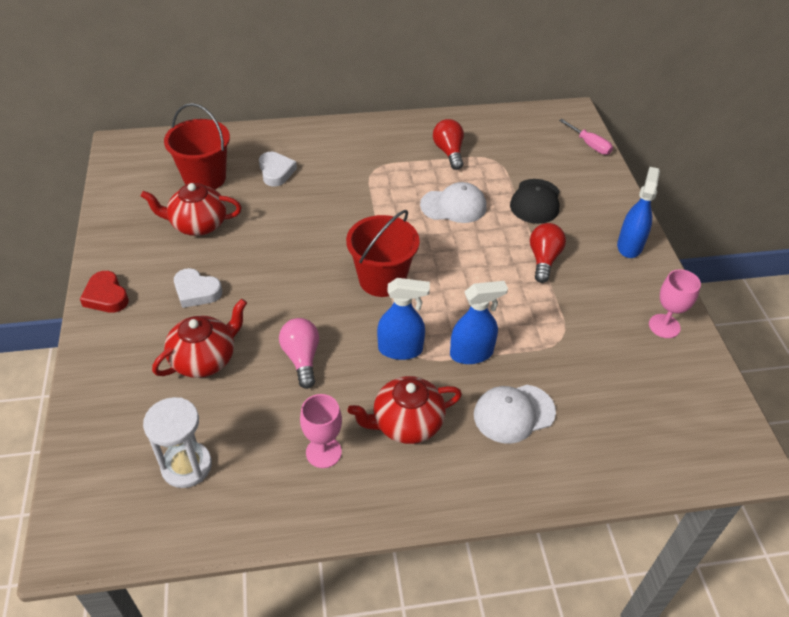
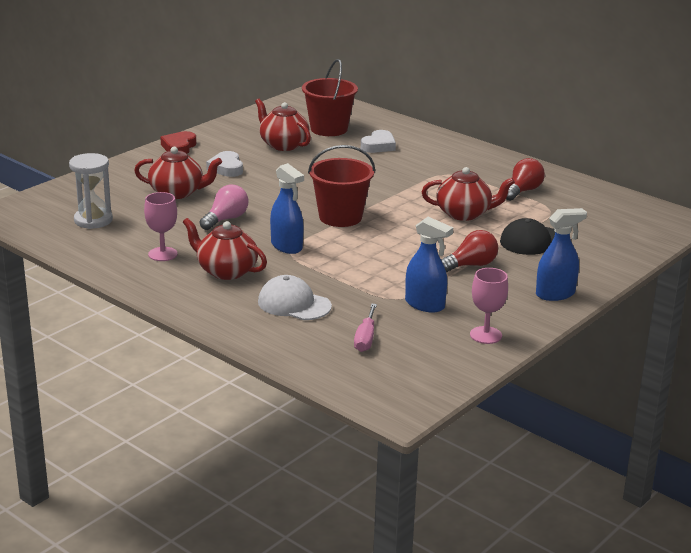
camera: 50 degrees right, 20 degrees down
white cap [420,182,487,223] -> red teapot [422,167,515,221]
blue spray bottle [450,281,508,364] -> blue spray bottle moved to [405,217,453,313]
pink screwdriver [559,119,613,155] -> pink screwdriver moved to [354,304,377,352]

